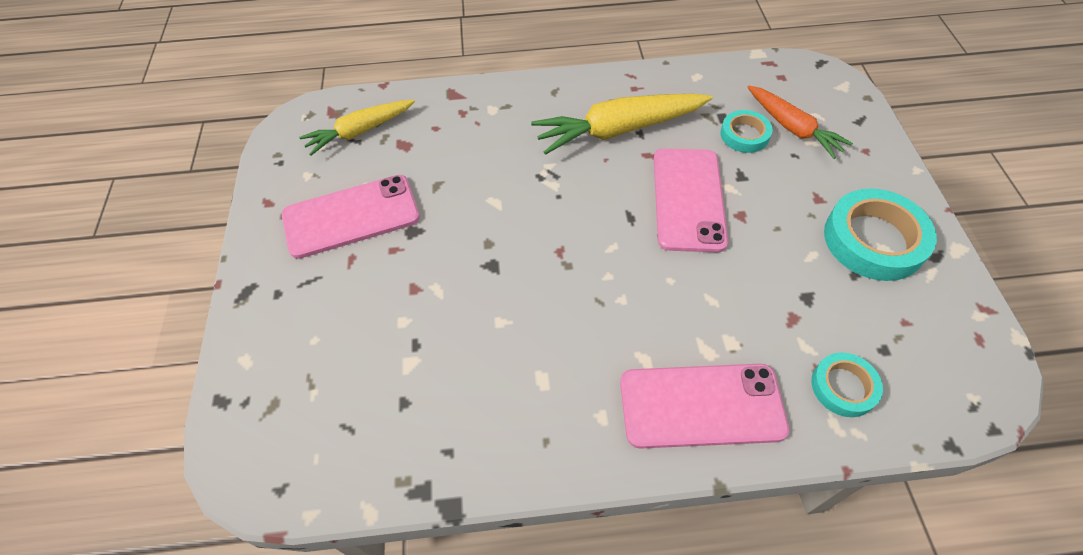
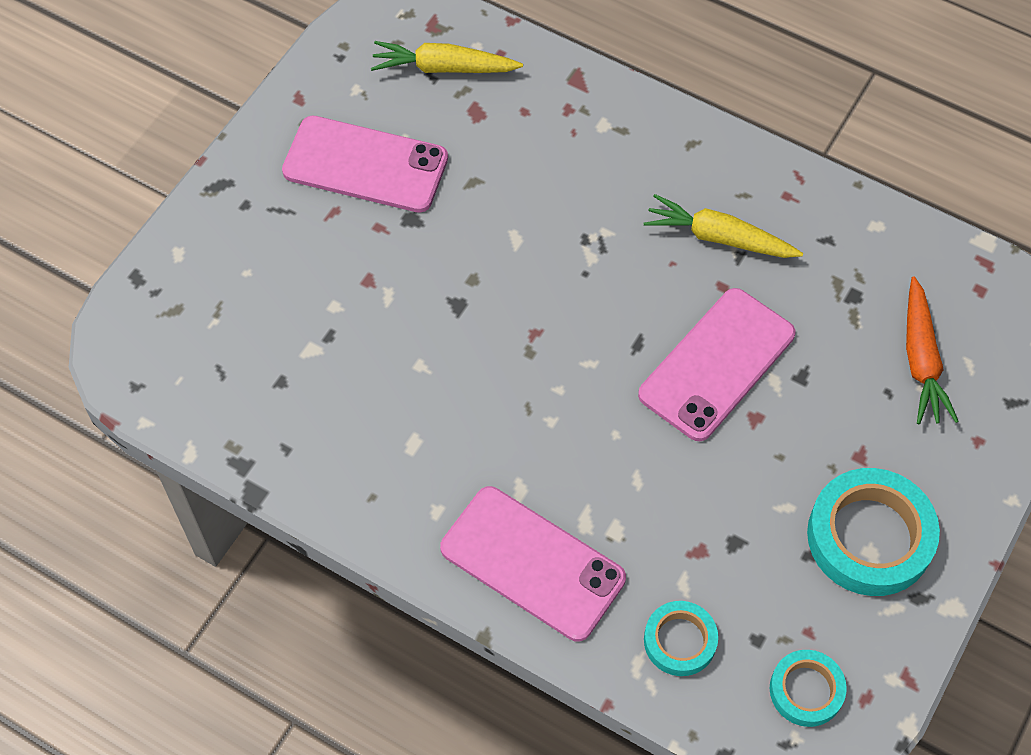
camera: 35 degrees right, 5 degrees up
yellow carrot [531,94,712,155] -> yellow carrot [644,194,803,258], size x0.65
turquoise tape [720,110,773,153] -> turquoise tape moved to [770,650,847,727]

